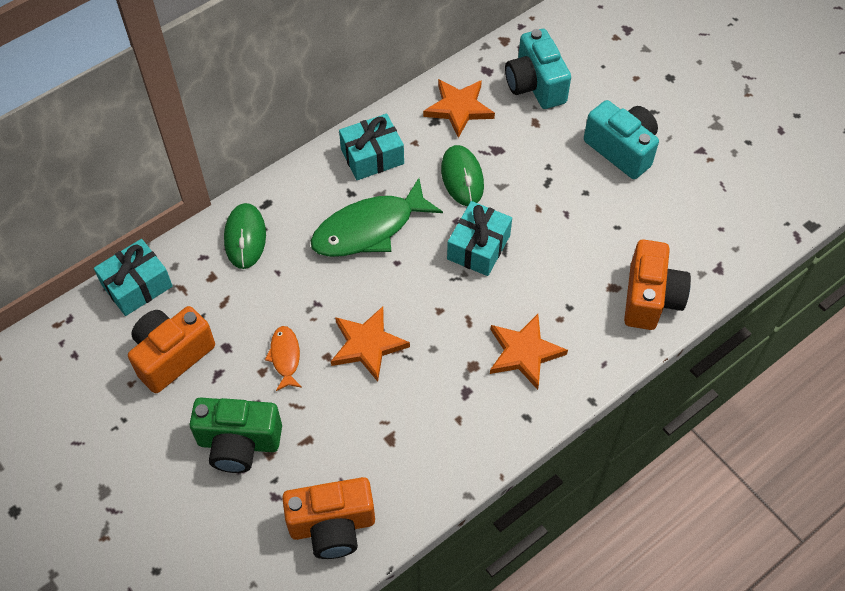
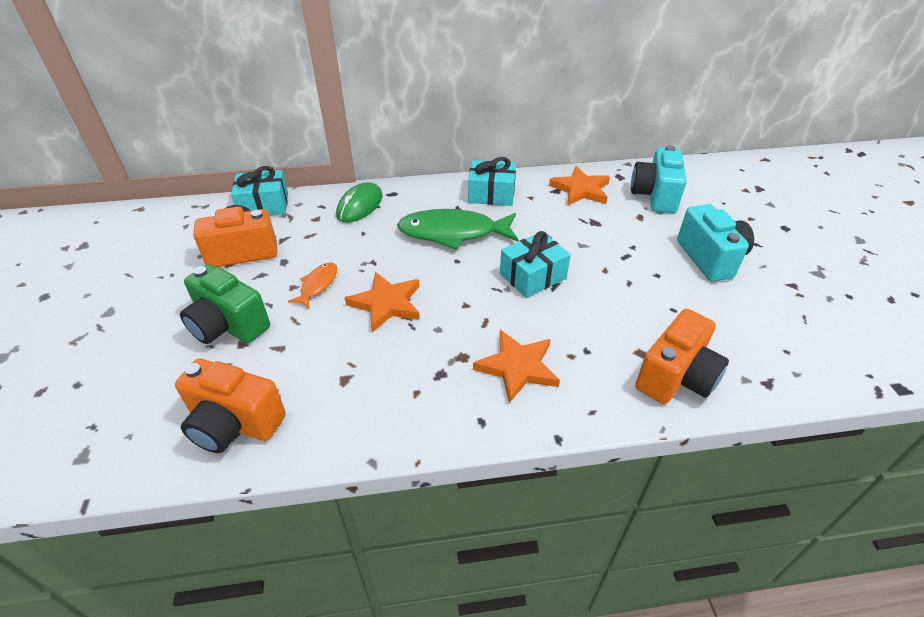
camera: 30 degrees right, 15 degrees down
green mouse [441,145,484,206] -> none

